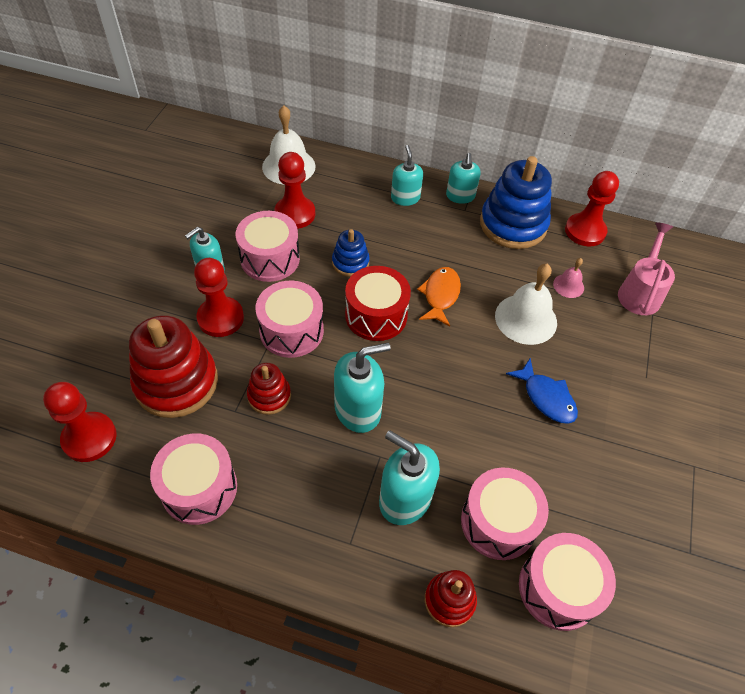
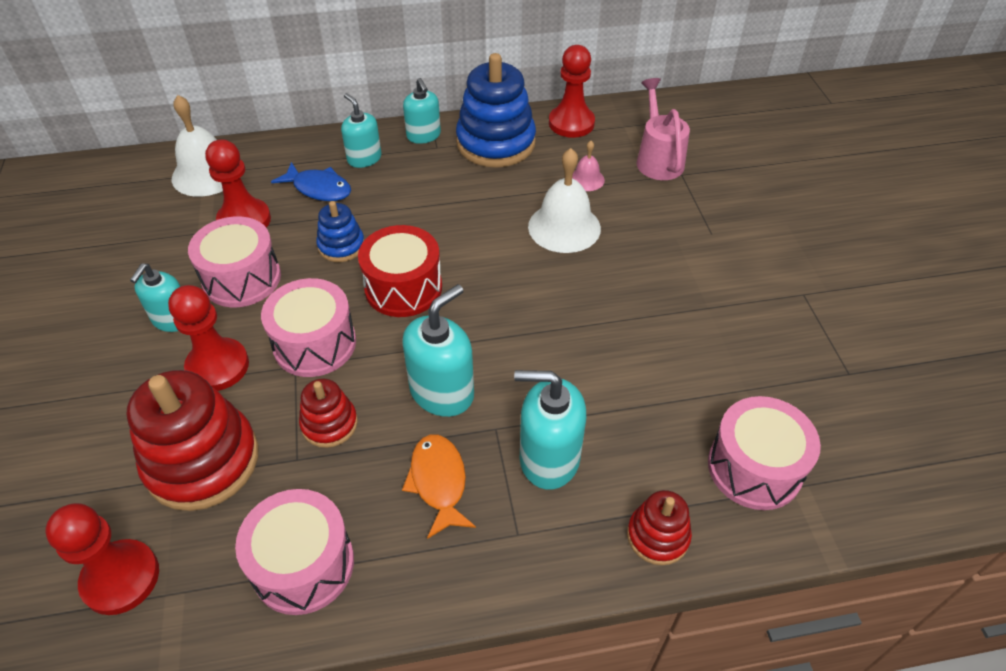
camera: 25 degrees left, 5 degrees down
orange fish [417,267,461,327] -> orange fish moved to [402,435,476,539]
pink drum [461,468,549,560] -> none
blue fish [506,358,578,424] -> blue fish moved to [271,162,351,201]

